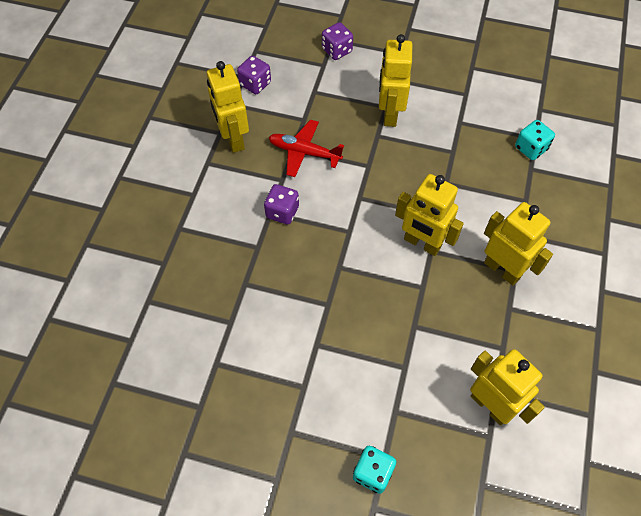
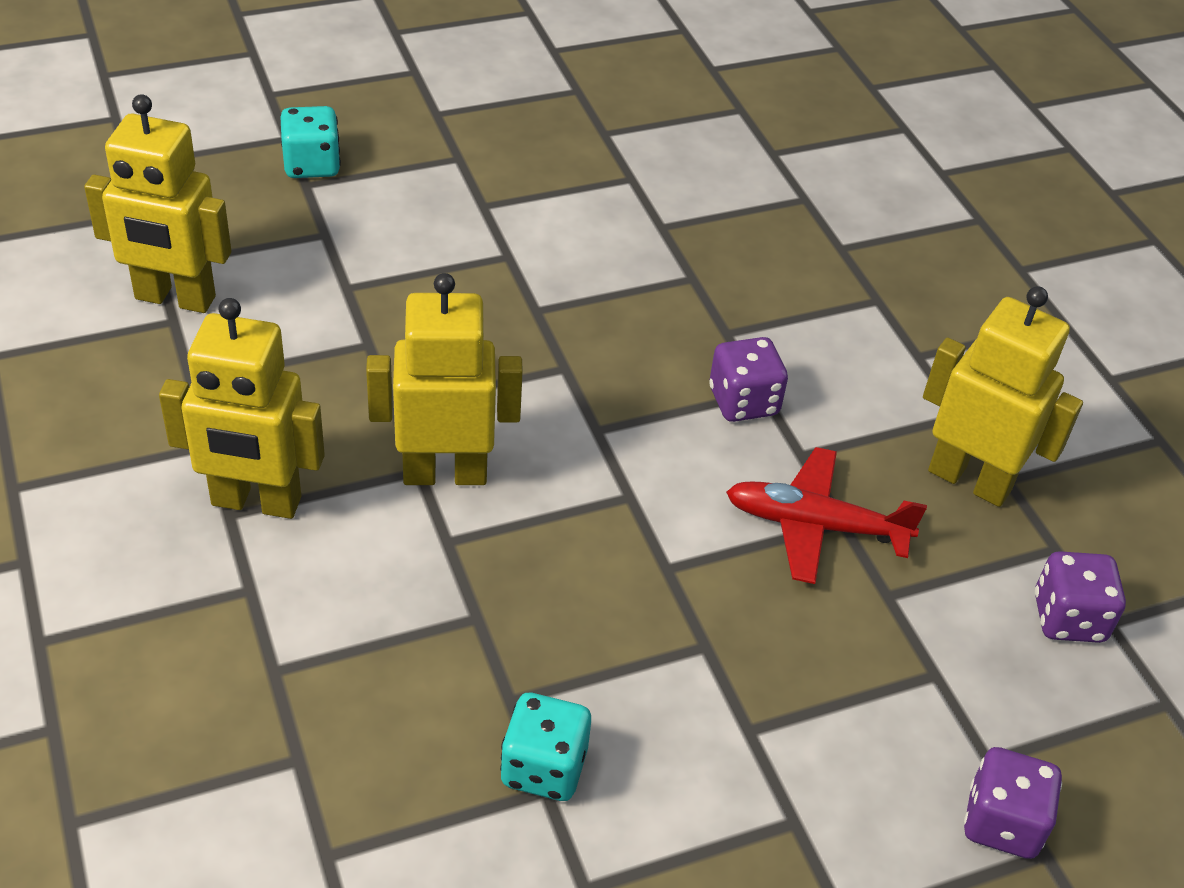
camera: 140 degrees right, 15 degrees down
red plane [268,120,344,177] -> red plane turned 150 degrees counterclockwise [726,447,927,584]
yellow robot [379,34,412,127] -> none
turquoise dice [515,120,555,160] -> turquoise dice moved to [500,693,591,801]

